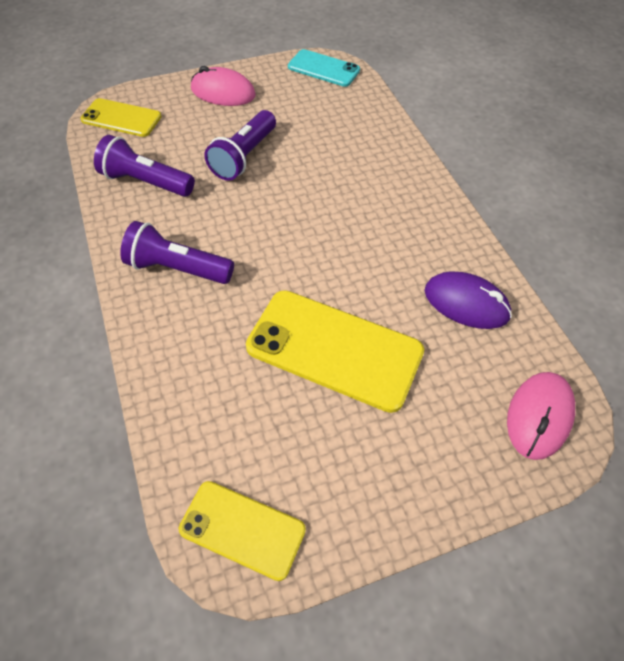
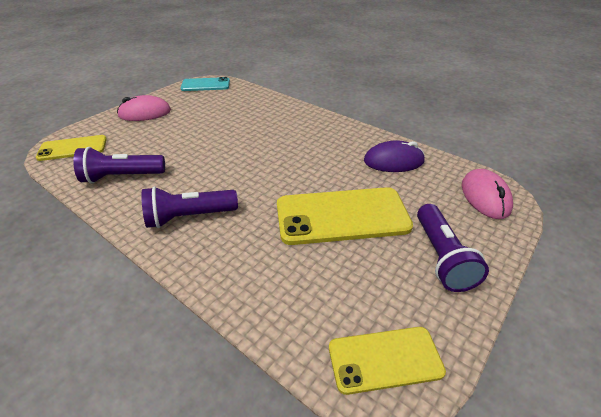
camera: 30 degrees left, 15 degrees down
purple flashlight [204,110,276,181] -> purple flashlight moved to [417,204,489,292]

